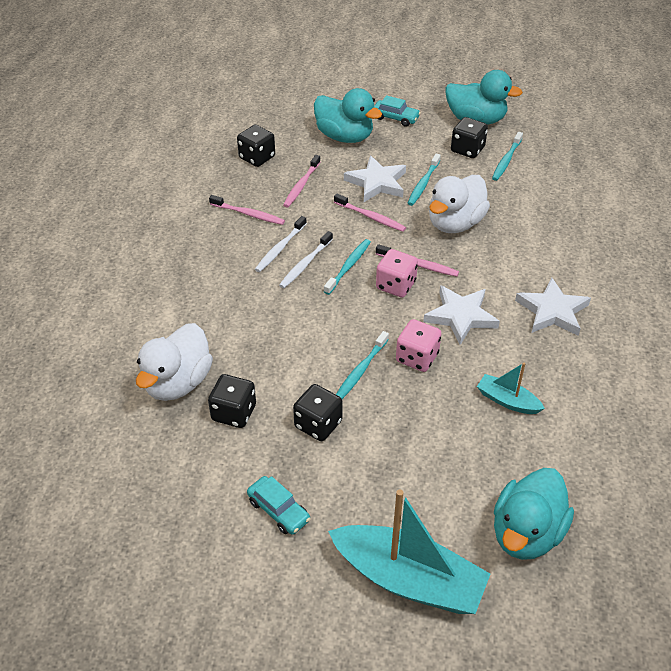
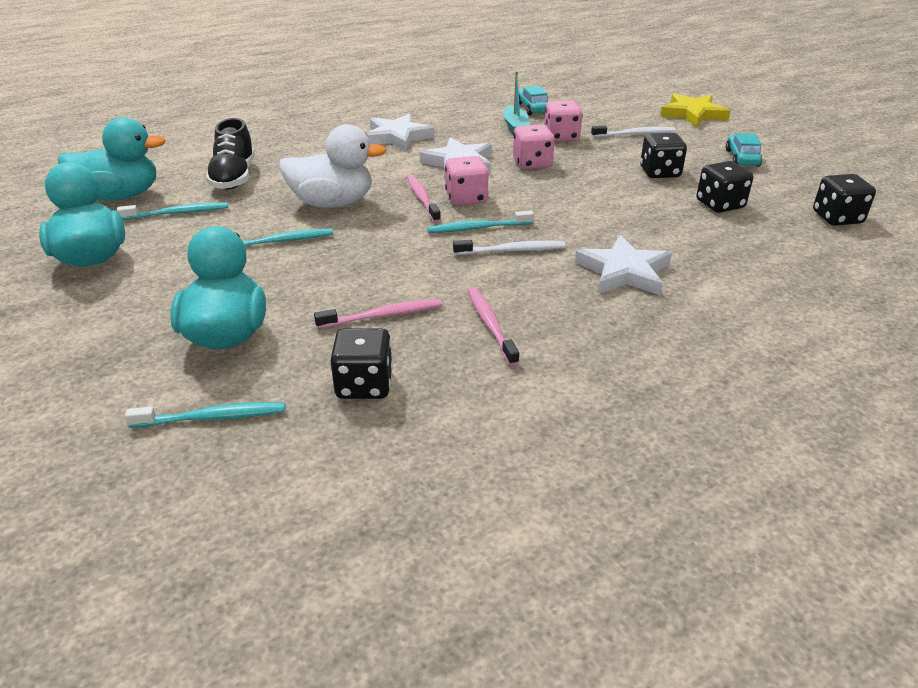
camera: 130 degrees left, 10 degrees down
white duck [136,323,213,401] -> none
white toothbrush [255,216,307,272] -> white toothbrush moved to [591,125,675,137]
turquoise boat [328,489,490,614] -> yellow star [660,93,730,127]
pink toothbrush [334,194,406,232] -> none
turquoise toothbrush [336,331,389,399] -> turquoise toothbrush moved to [125,402,285,428]
white star [344,156,406,202] -> white star moved to [575,235,672,295]
turquoise car [374,95,421,127] -> turquoise car moved to [519,86,548,115]
black dice [451,117,488,158] -> black dice moved to [813,174,876,226]
turquoise duck [494,468,574,560] -> turquoise duck moved to [58,117,166,201]
none -> black shoe [206,118,255,190]
none -> pink dice [544,100,583,142]

